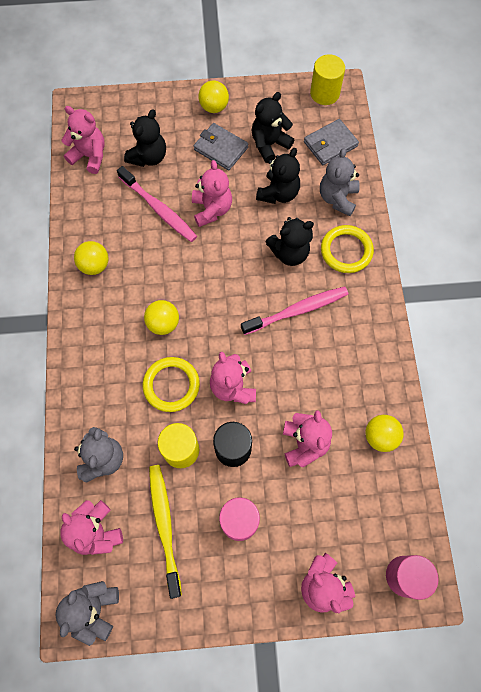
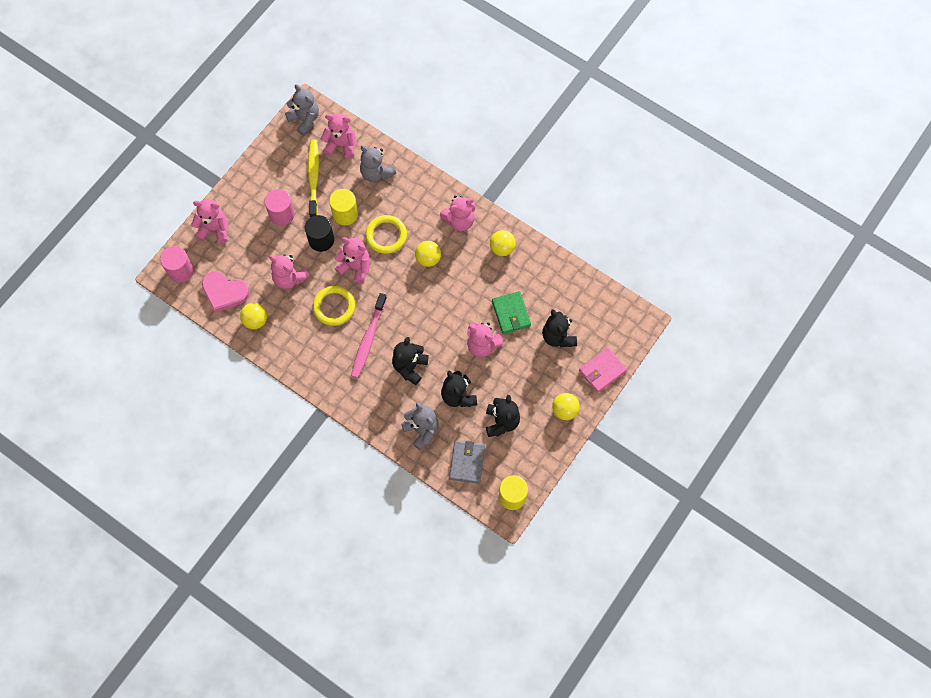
camera: 130 degrees right, 0 degrees up
pink teddy bear [61,106,105,174] -> pink teddy bear moved to [440,196,475,231]
pink toothbrush [117,166,197,242] -> green wallet [492,291,531,334]
yellow toothbrush [149,465,182,599] -> yellow toothbrush turned 120 degrees counterclockwise [308,140,319,218]
grey wallet [194,123,248,170] -> none
yellow ring [321,225,374,273] -> yellow ring moved to [313,286,355,326]
none -> pink heart [202,271,249,313]
none -> pink wallet [579,347,627,393]

